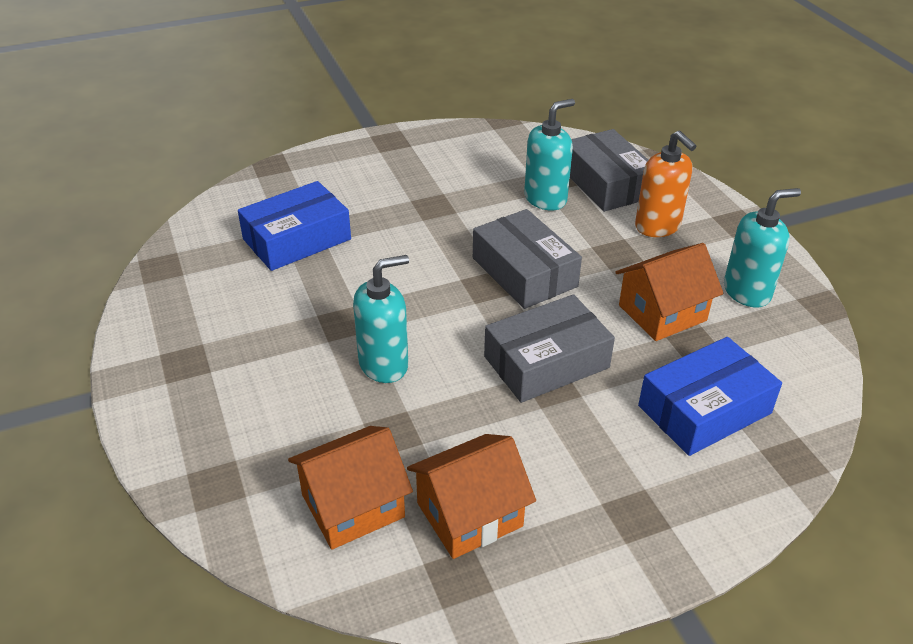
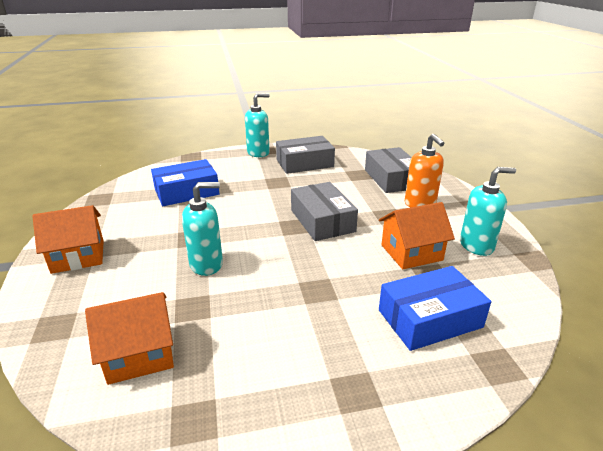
camera: 10 degrees right, 10 degrees down
orange house [407,434,536,559] -> orange house moved to [32,205,104,274]
grey box [484,294,615,403] -> grey box moved to [276,136,335,174]
turquoise soap dispenser [524,99,575,210] -> turquoise soap dispenser moved to [245,93,270,157]

